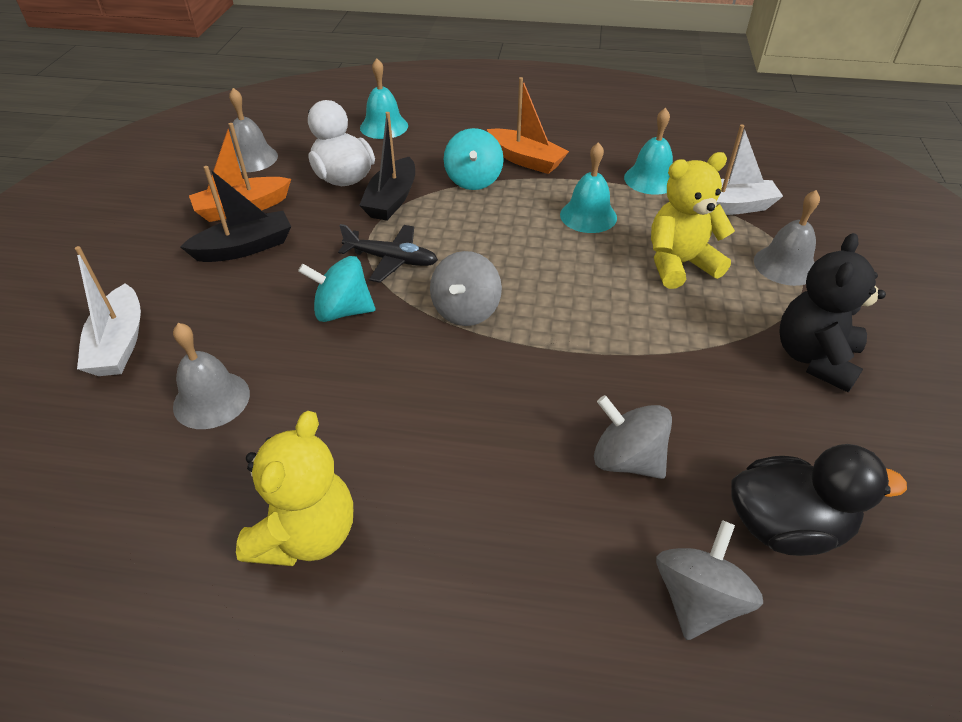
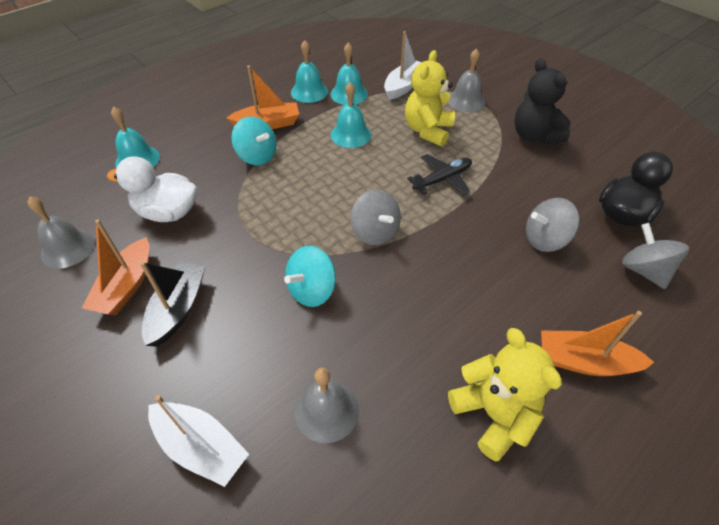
camera: 50 degrees left, 5 degrees up
black plane [338,224,438,283] -> black plane moved to [407,154,472,196]
black boat [359,112,415,221] -> none
none -> turquoise bell [291,40,328,103]
none -> orange boat [541,311,654,376]

